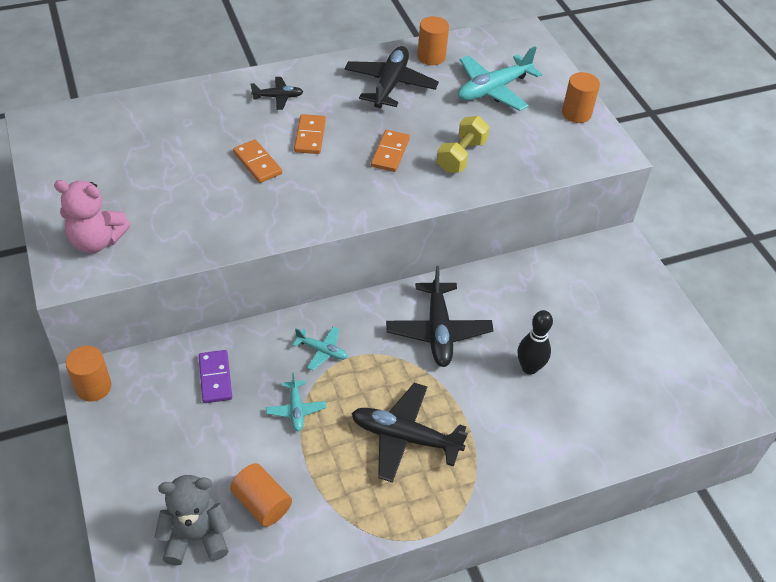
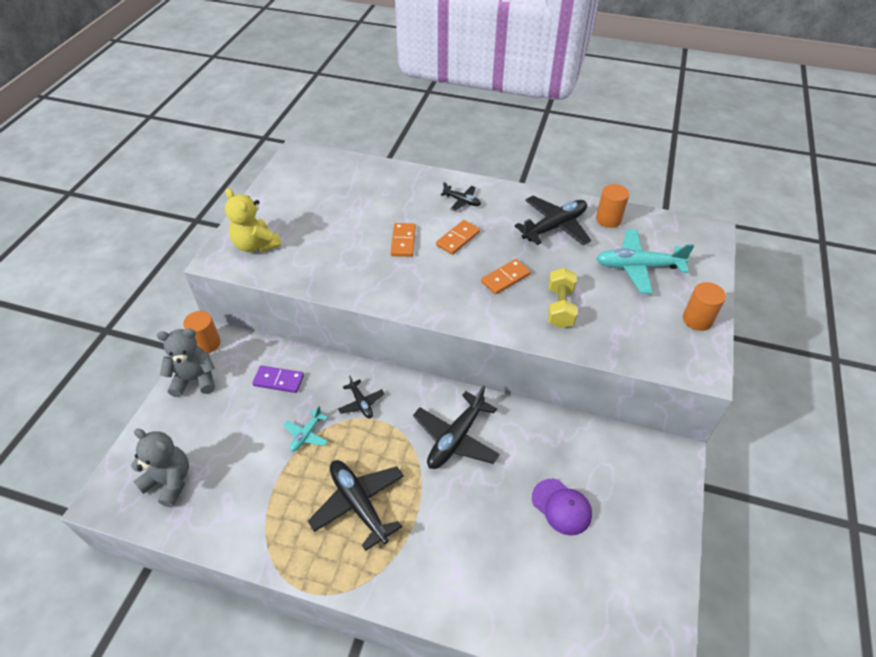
camera: 40 degrees right, 0 degrees up
pink teddy bear [54,180,130,253] -> yellow teddy bear [225,188,282,252]
purple domino [199,350,232,403] -> purple domino turned 75 degrees clockwise [252,366,304,393]
orange cylinder [230,463,292,527] -> none
turquoise plane [292,326,348,371] -> black plane [338,376,384,418]
yellow dumbbell [436,116,490,173] -> yellow dumbbell turned 60 degrees counterclockwise [548,268,577,328]
black bowling pin [518,310,553,375] -> none
none -> grey teddy bear [157,329,215,397]
none -> purple cap [532,479,592,535]

